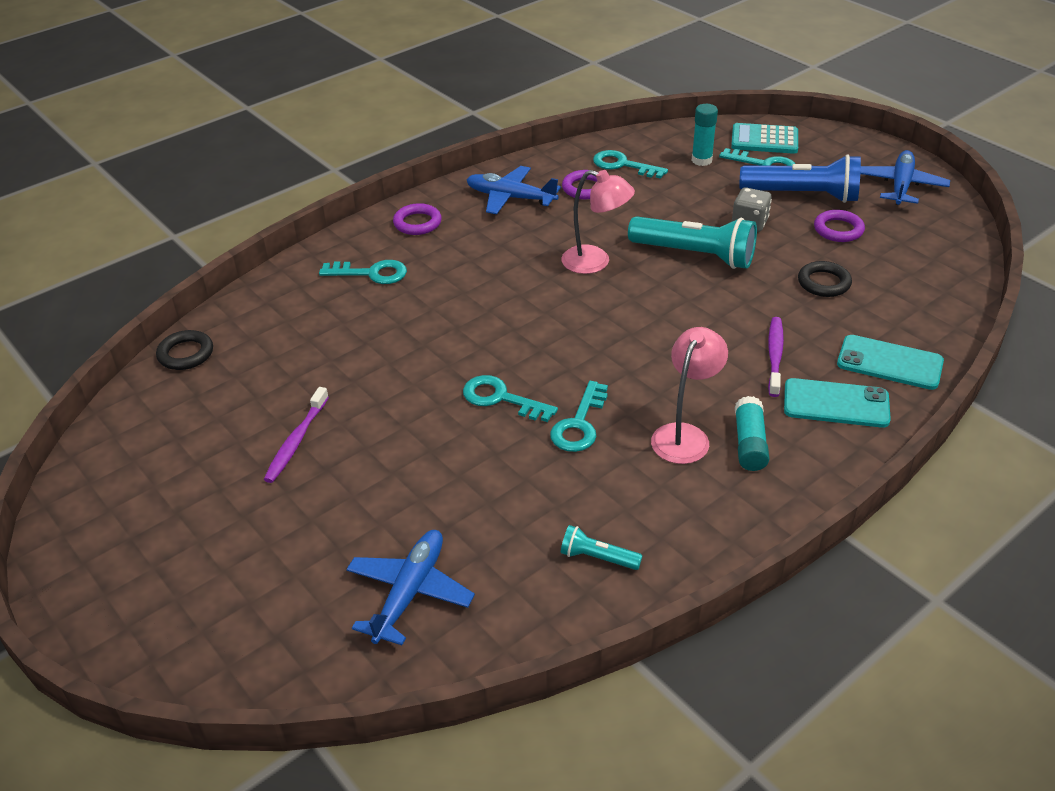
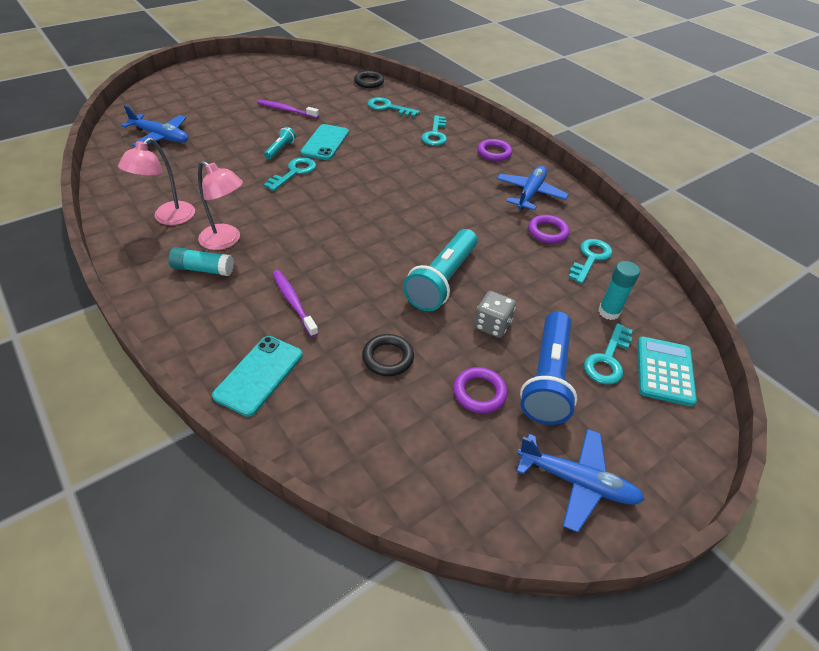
camera: 90 degrees right, 5 degrees up
turquoise key [550,381,608,452] -> turquoise key moved to [368,97,420,117]
pink lamp [561,170,635,274] -> pink lamp moved to [118,138,195,225]
turquoise flashlight [561,525,643,570] -> turquoise flashlight moved to [264,127,296,159]
purple toothbrush [768,317,784,397] -> purple toothbrush turned 135 degrees counterclockwise [272,270,319,337]
turquoise phone [784,378,891,428] -> turquoise phone moved to [301,124,349,160]

